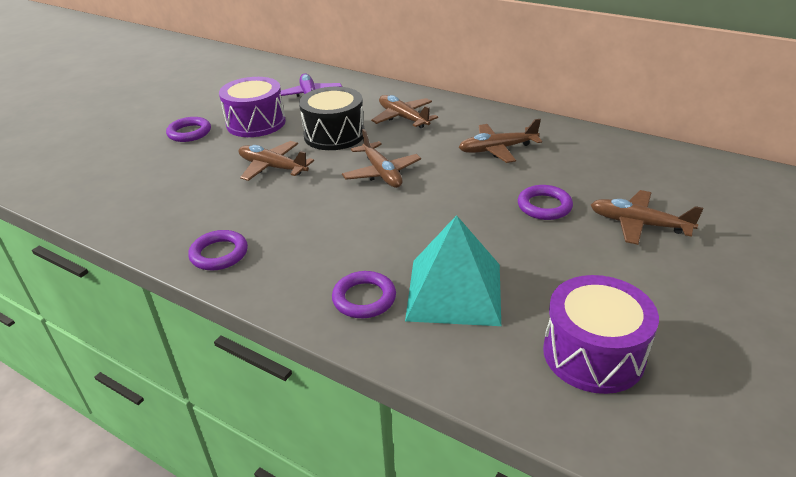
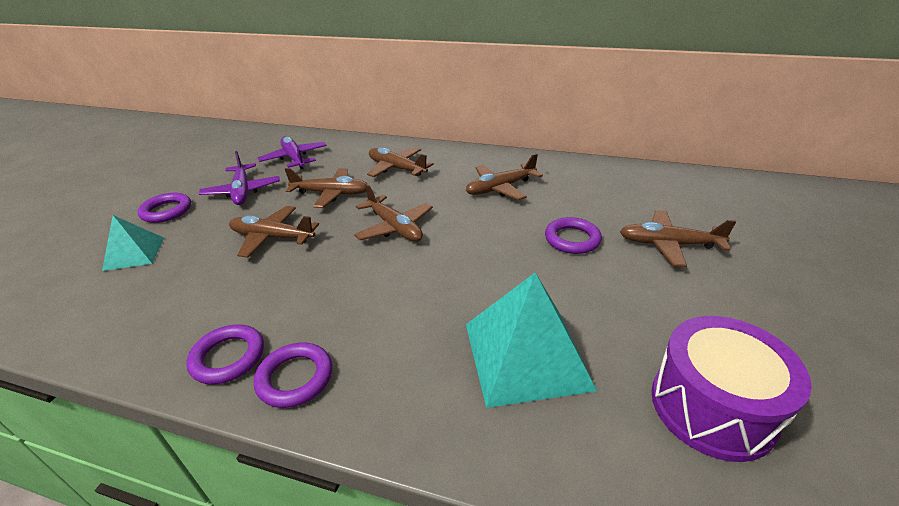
camera: 15 degrees left, 0 degrees up
purple drum [219,77,286,137] -> purple plane [199,151,280,205]
black drum [299,87,365,150] -> brown plane [285,168,367,208]
purple ring [332,271,396,318] -> purple ring moved to [254,343,332,408]
none -> turquoise pyramid [102,215,164,271]

